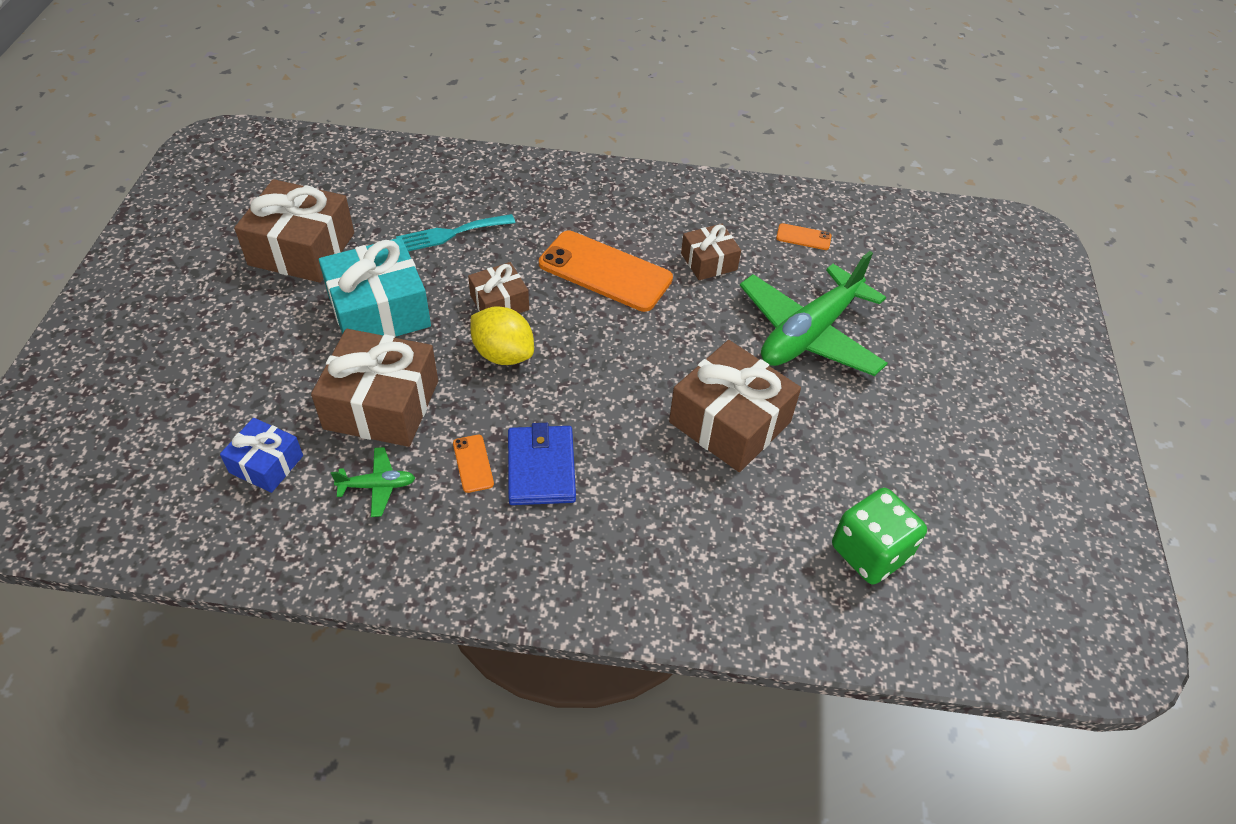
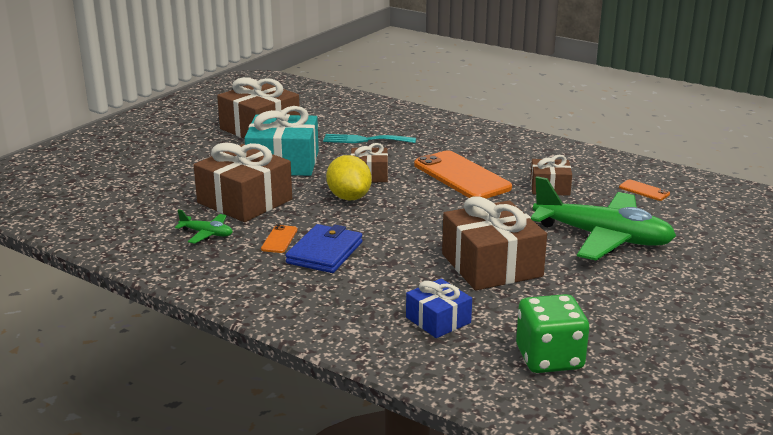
camera: 30 degrees right, 25 degrees down
blue gift [220,418,303,493] -> blue gift moved to [406,278,472,338]
green plane [740,251,888,376] -> green plane turned 135 degrees counterclockwise [531,176,676,260]

